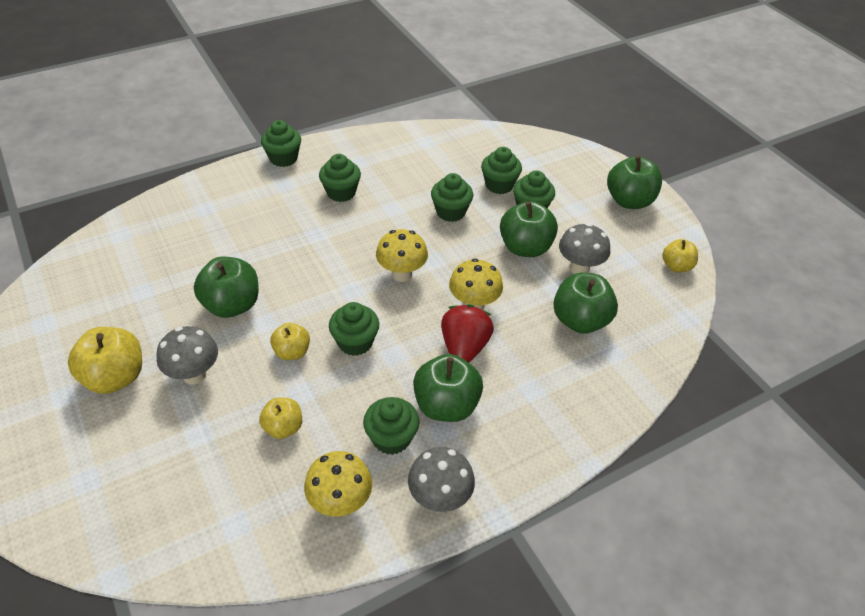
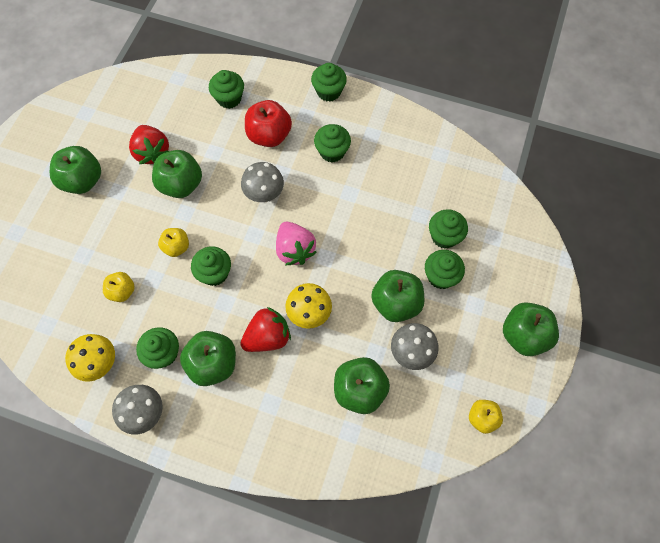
camera: 50 degrees right, 20 degrees up
yellow apple [68,327,142,394] -> green apple [50,146,101,194]
grey mushroom [156,326,218,384] -> grey mushroom moved to [241,162,284,202]
yellow mushroom [376,229,428,282] -> pink strawberry [276,222,316,266]
green cupcake [431,173,473,222] -> green cupcake moved to [209,70,244,109]
none -> red strawberry [129,125,169,164]
none -> red apple [245,100,292,147]

